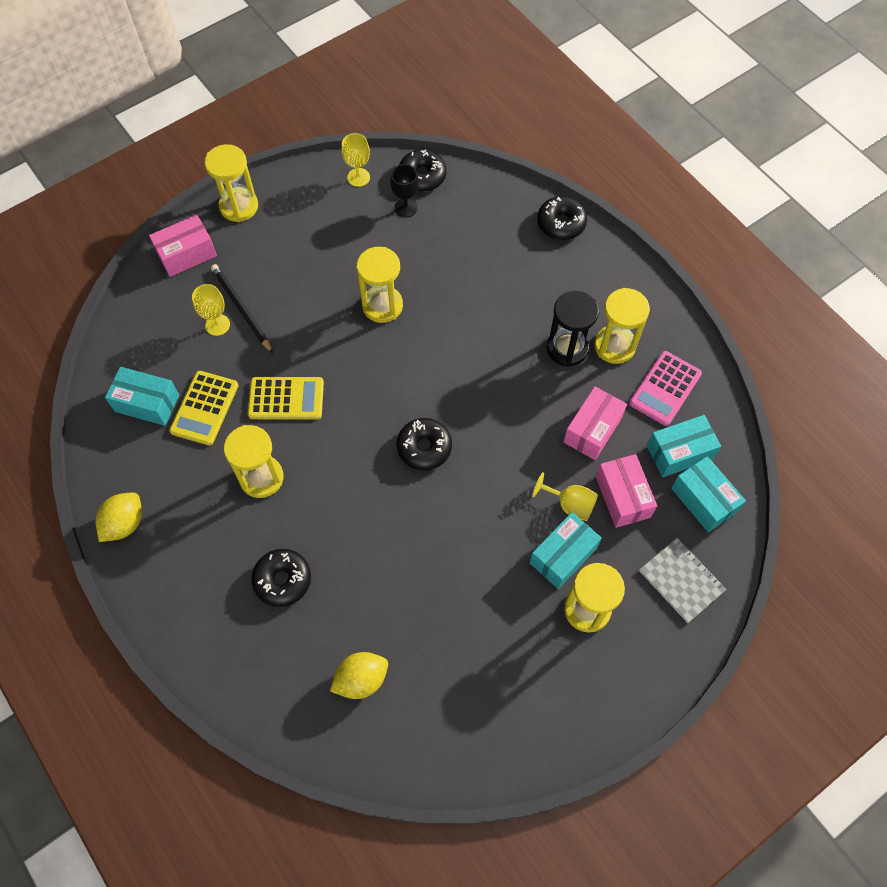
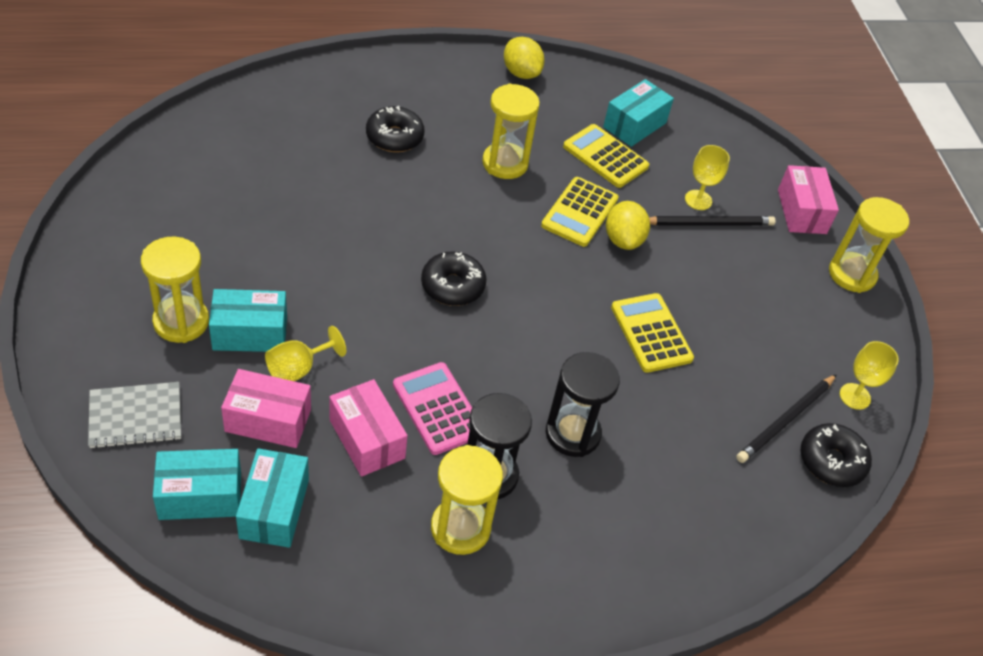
camera: 110 degrees right, 15 degrees down
yellow lemon [330,652,388,699] -> yellow lemon moved to [606,201,650,250]
yellow hourglass [357,247,403,323] -> yellow calculator [611,293,694,373]
black goblet [390,164,419,217] -> black pencil [736,374,837,463]
turquoise box [530,512,602,589] -> turquoise box turned 75 degrees counterclockwise [209,289,287,352]
black donut [537,196,587,240] -> none
pink calculator [629,351,702,426] -> pink calculator moved to [393,362,472,455]
none -> black hourglass [546,352,620,457]

